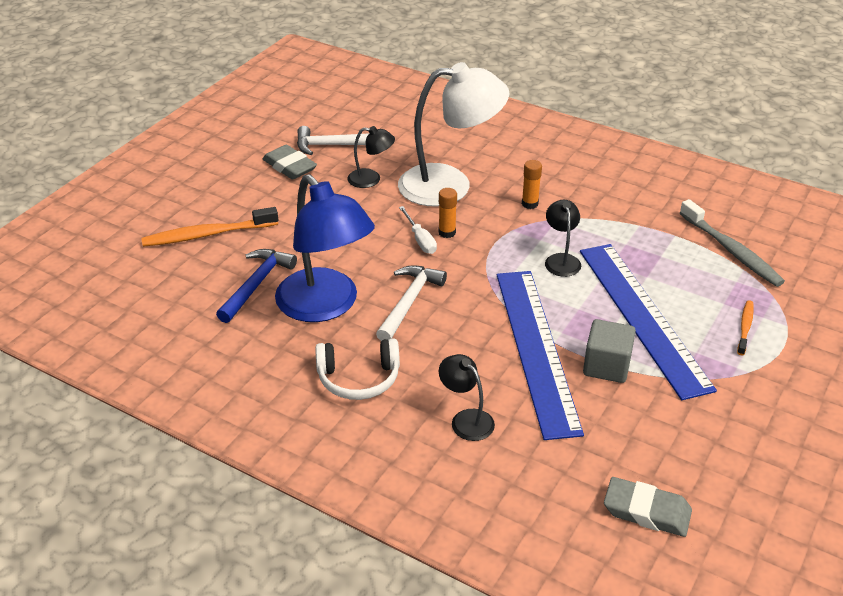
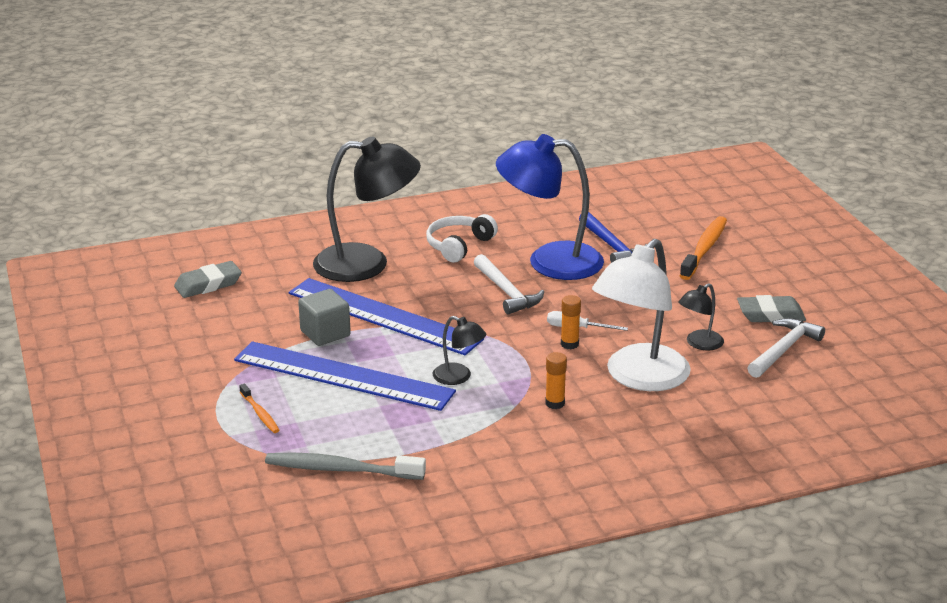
camera: 130 degrees right, 10 degrees down
black lamp [439,354,495,441] -> black lamp [313,136,421,282], size x2.17

